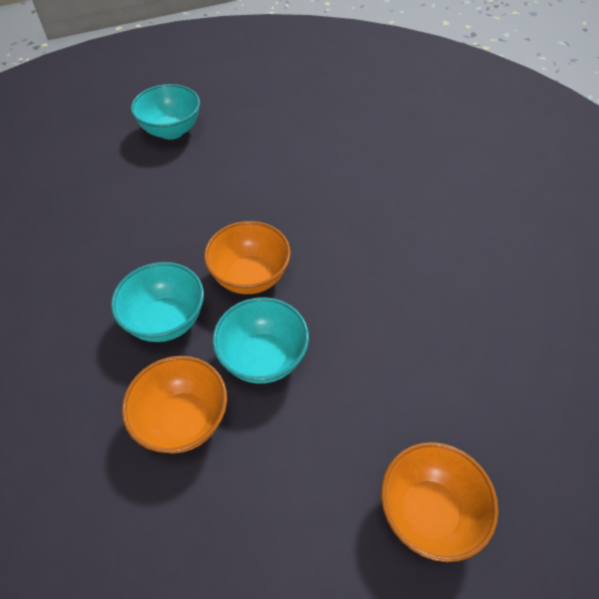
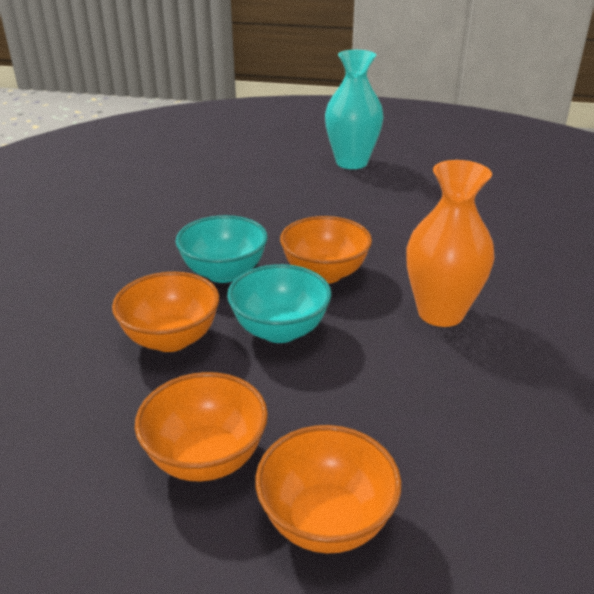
camera: 35 degrees right, 20 degrees down
turquoise bowl [131,84,200,139] -> turquoise vase [325,50,383,169]
none -> orange bowl [135,372,268,481]
none -> orange vase [406,160,495,327]

